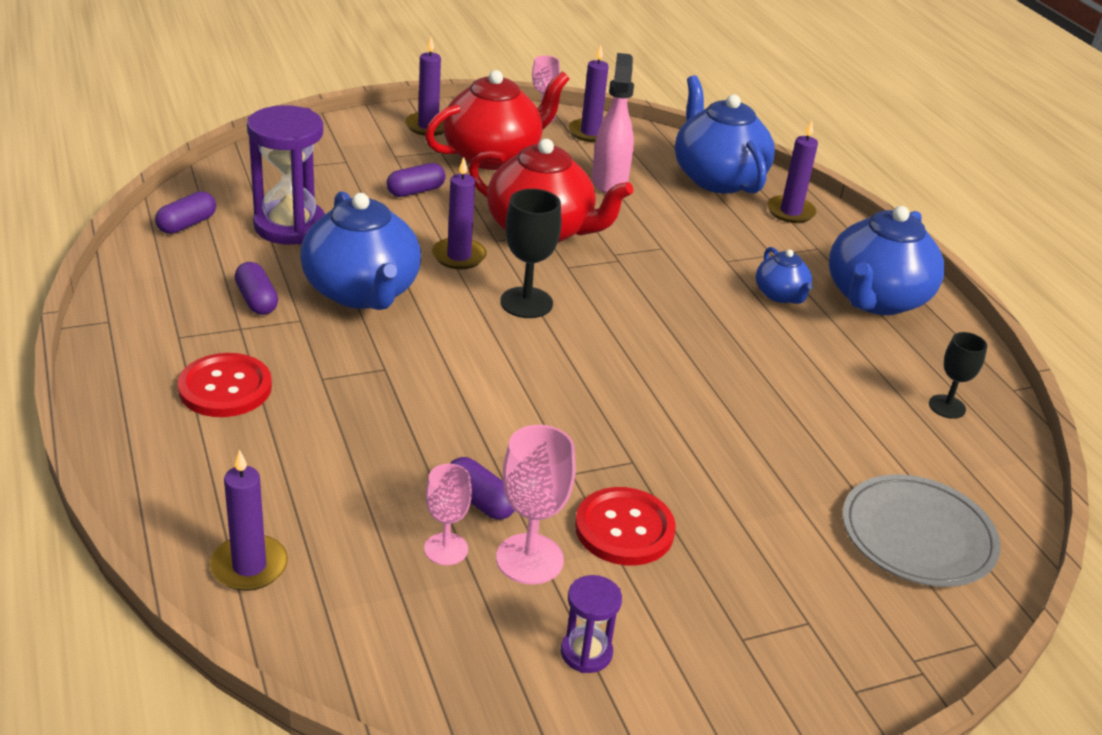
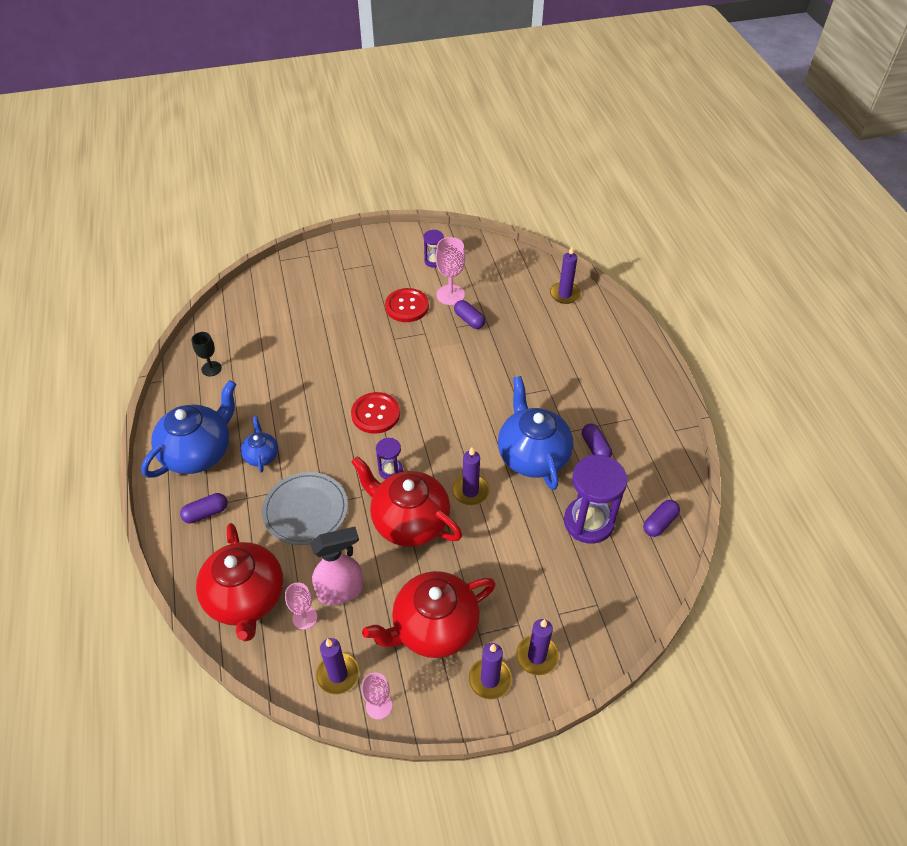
camera: 170 degrees left, 15 degrees up
red button [178,353,272,417] -> red button moved to [351,392,400,434]
purple capsule [387,163,445,197] -> purple capsule moved to [180,493,228,523]
pink goblet [424,464,472,565] -> pink goblet moved to [285,583,317,630]
black goblet [500,189,561,318] -> none
pink spray bottle [592,53,634,193] -> pink spray bottle turned 120 degrees counterclockwise [311,527,363,605]
blue teapot [675,75,775,194] -> red teapot [196,523,283,641]
purple candle [767,120,818,223] -> purple candle moved to [516,619,559,675]
grey plate [842,474,1001,587] -> grey plate moved to [262,472,348,545]
none -> purple hourglass [376,438,403,479]

